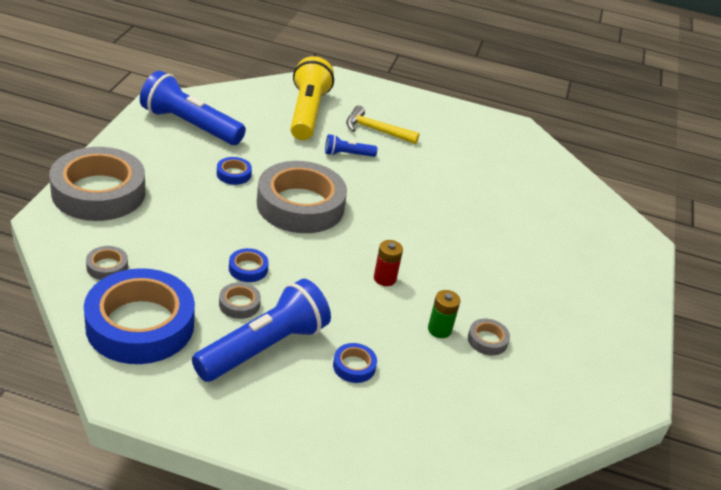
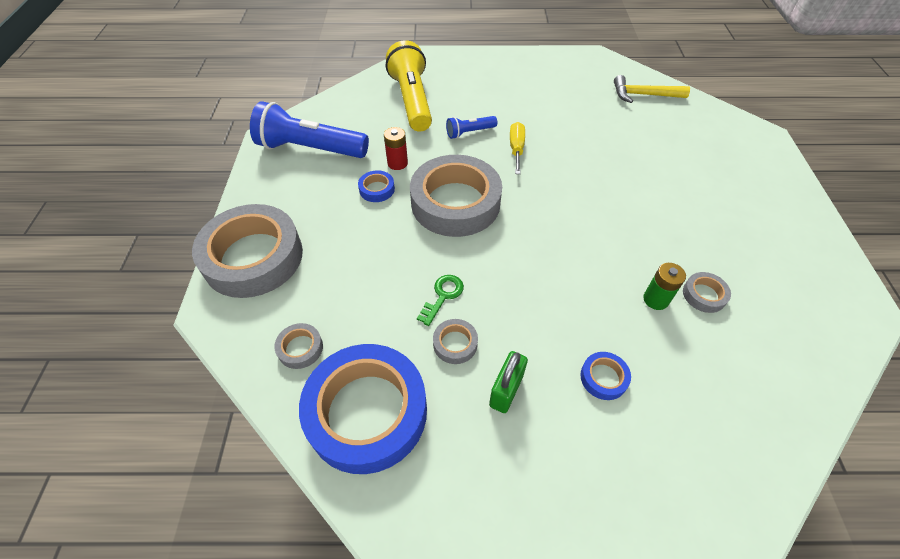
camera: 10 degrees left, 15 degrees up
blue flashlight [192,279,331,382] -> green padlock [489,351,528,413]
blue tape [229,248,269,282] -> green key [417,275,464,326]
yellow hammer [346,106,420,144] -> yellow hammer moved to [614,75,690,103]
red battery [374,240,403,286] -> red battery moved to [384,127,408,170]
none -> yellow screwdriver [510,122,525,174]

